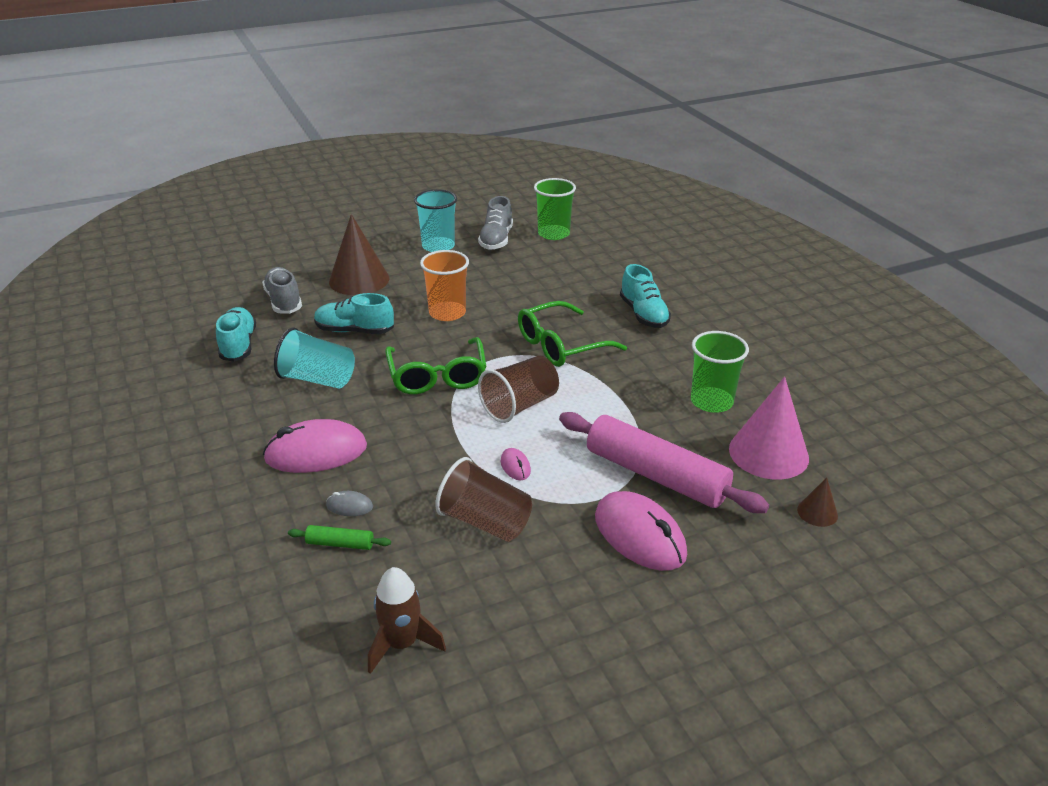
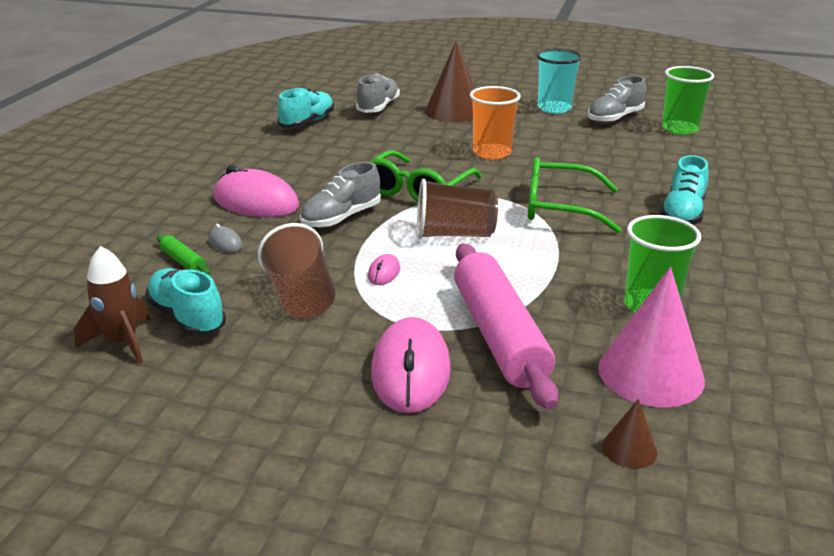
camera: 40 degrees right, 5 degrees down
turquoise cup [274,327,355,389] -> none
turquoise shoe [314,293,394,334] -> turquoise shoe moved to [145,268,226,337]
none -> grey shoe [300,162,381,228]

